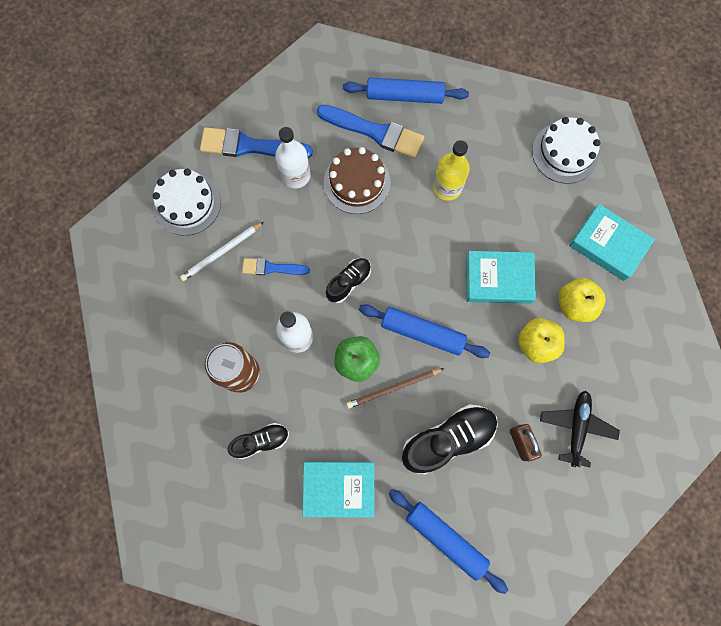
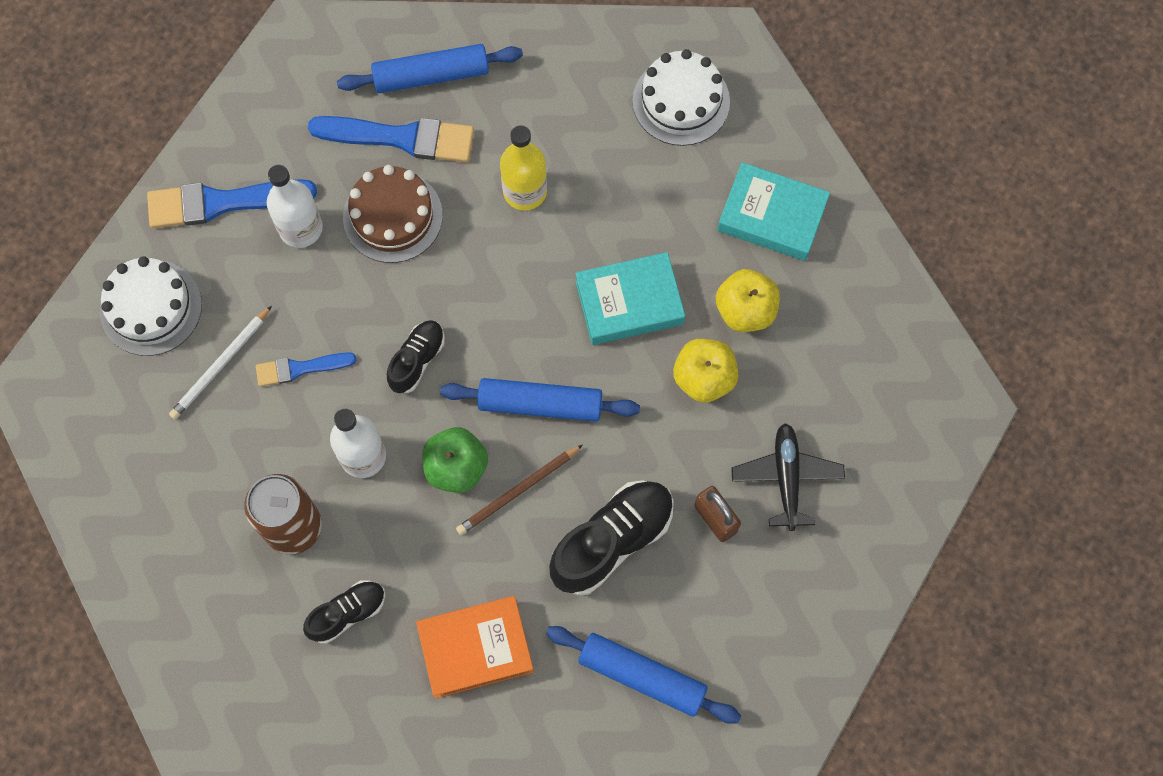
camera: 15 degrees left, 5 degrees down
turquoise book [302,462,374,518] -> orange book [416,596,534,698]

